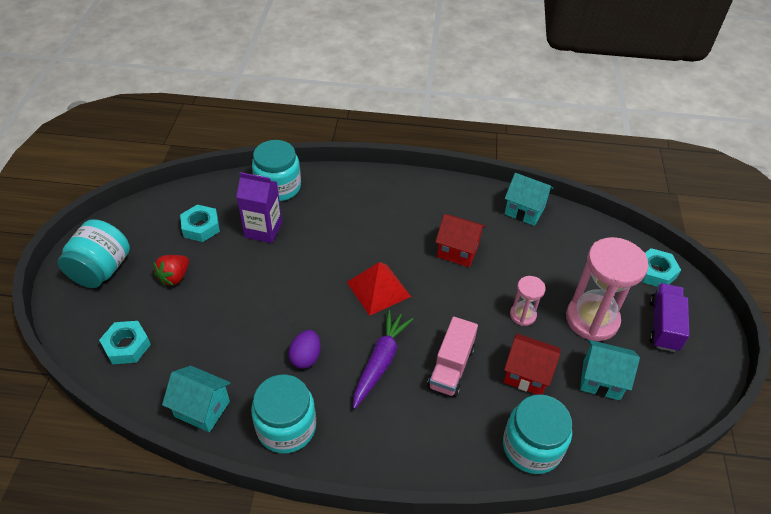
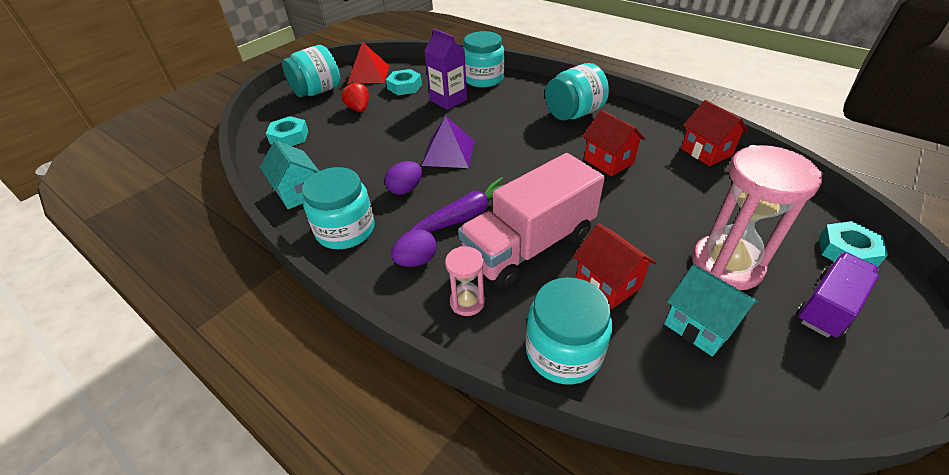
camera: 35 degrees right, 5 degrees down
red strawberry [153,255,189,286] -> red strawberry turned 90 degrees clockwise [341,81,369,112]
red pyramid [347,262,411,316] -> red pyramid moved to [347,42,390,84]
pink truck [427,316,478,397] -> pink truck [458,153,605,289], size x1.70
turquoise house [504,173,554,226] -> red house [681,100,748,166]
pink hourglass [510,276,546,326] -> pink hourglass moved to [445,246,485,316]
none -> purple egg [391,229,437,267]
none -> purple pyramid [421,116,475,168]
none -> turquoise jar [545,63,609,121]

